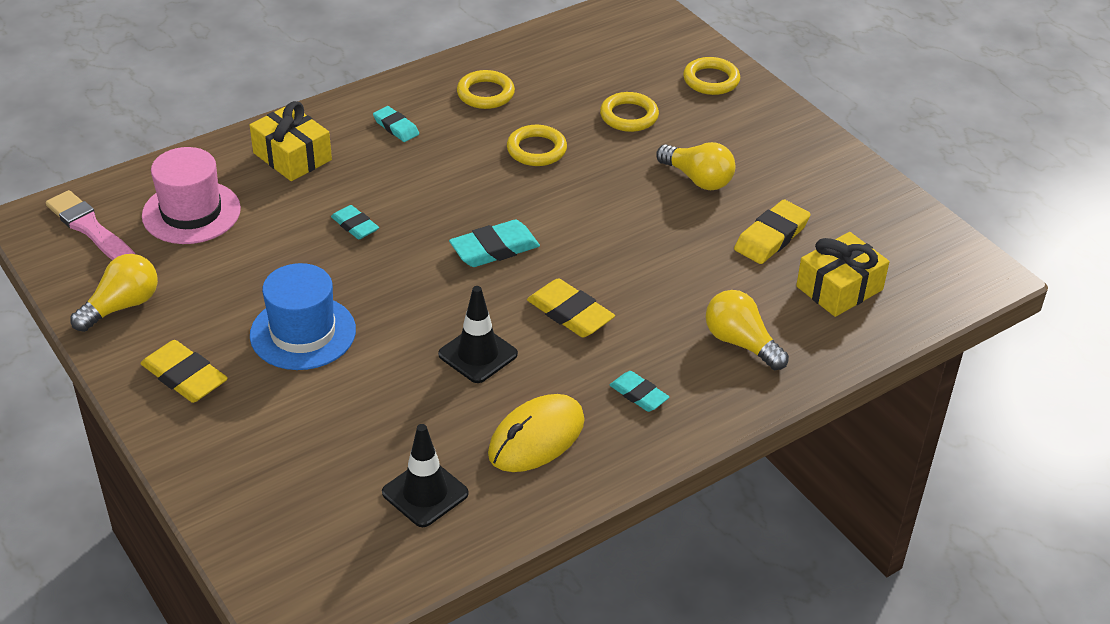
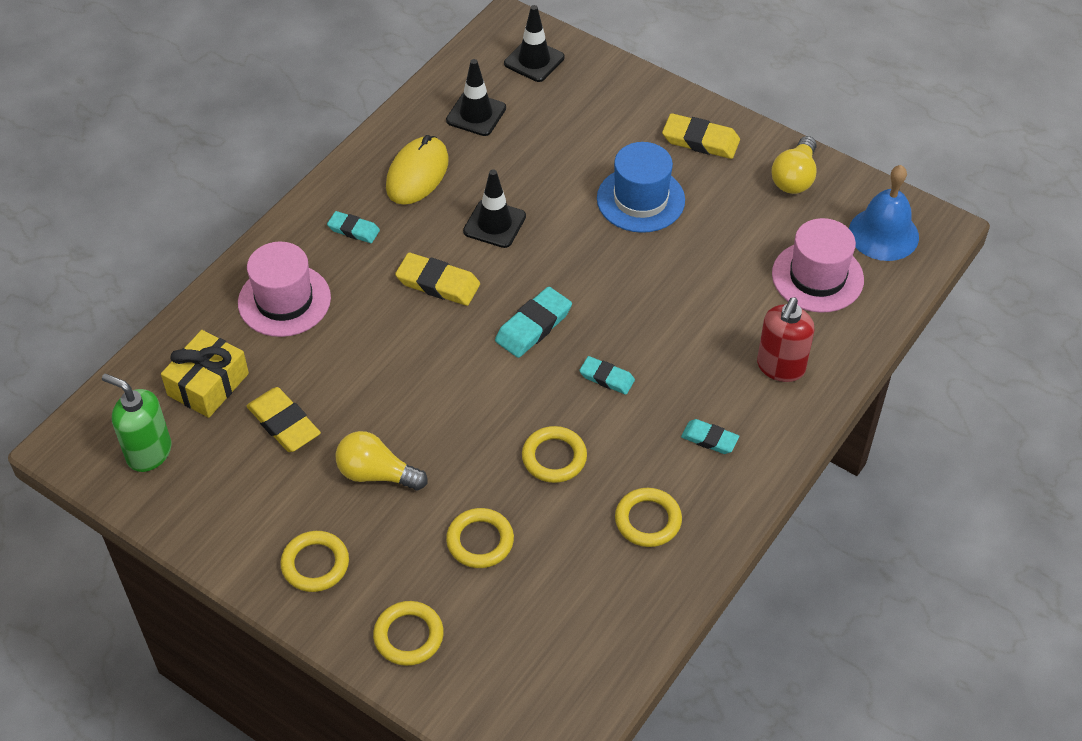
camera: 160 degrees right, 10 degrees up
pink brush [46,190,135,260] -> blue bell [849,165,919,261]
yellow gift [249,101,332,181] -> red soap dispenser [757,297,815,382]
turquoise eraser [331,205,379,239] -> turquoise eraser moved to [579,356,635,395]
yellow light bulb [706,290,789,370] -> pink hat [238,242,331,337]
yellow eraser [734,200,811,264] -> yellow eraser turned 60 degrees counterclockwise [246,387,321,452]
none -> green soap dispenser [102,374,172,472]
none -> yellow ring [280,531,349,592]
none -> black traffic cone [504,5,564,82]

